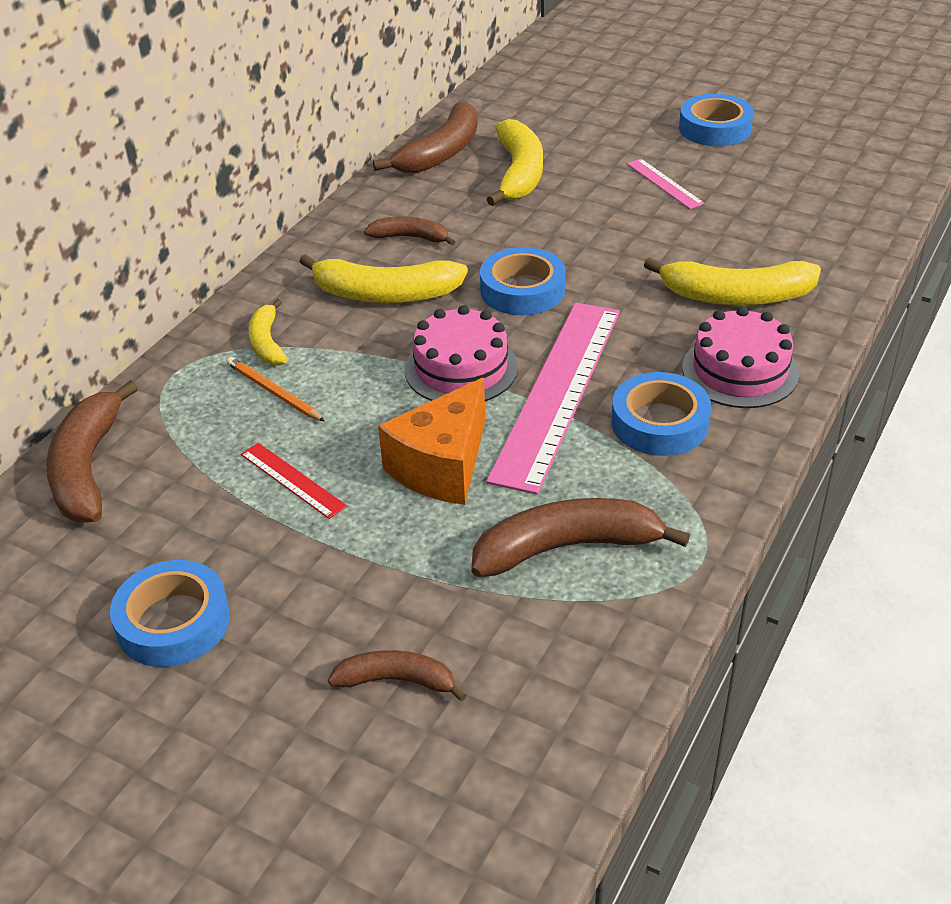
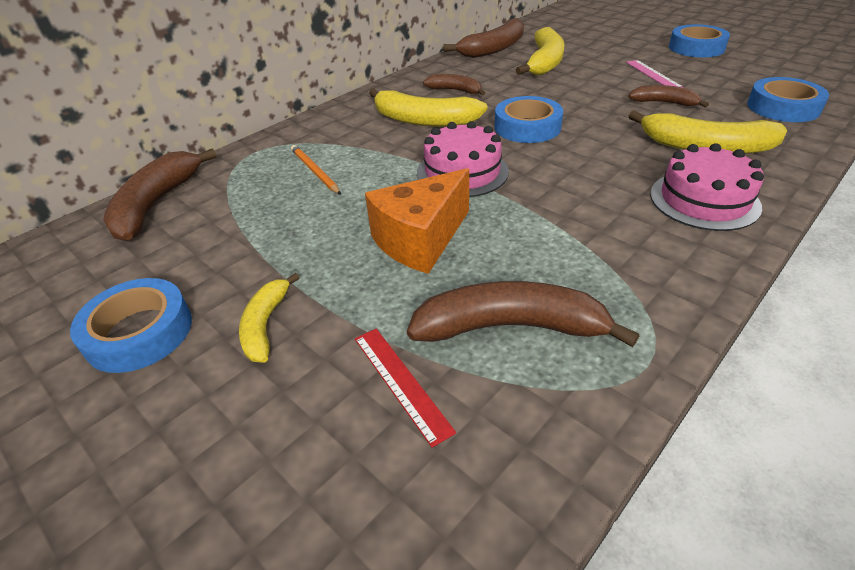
camera: 15 degrees right, 0 degrees up
red ruler [241,443,347,519] -> red ruler moved to [355,329,456,448]
yellow banana [249,299,287,366] -> yellow banana moved to [239,273,300,363]
brown banana [328,650,467,701] -> brown banana moved to [628,85,709,108]
pink ruler [486,303,620,494] -> none
blue tape [611,372,711,456] -> blue tape moved to [747,77,829,122]

